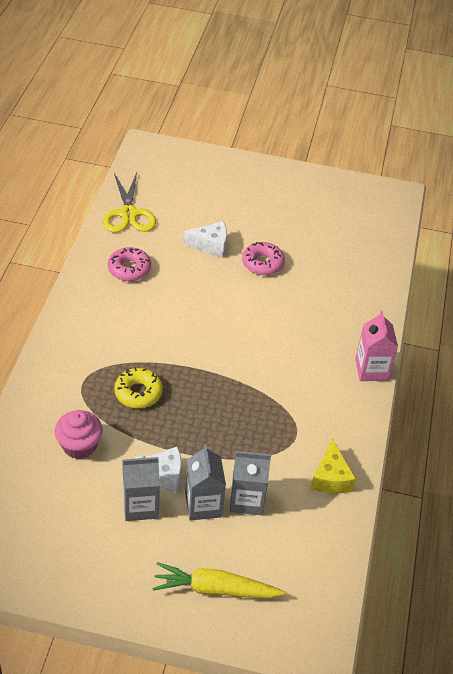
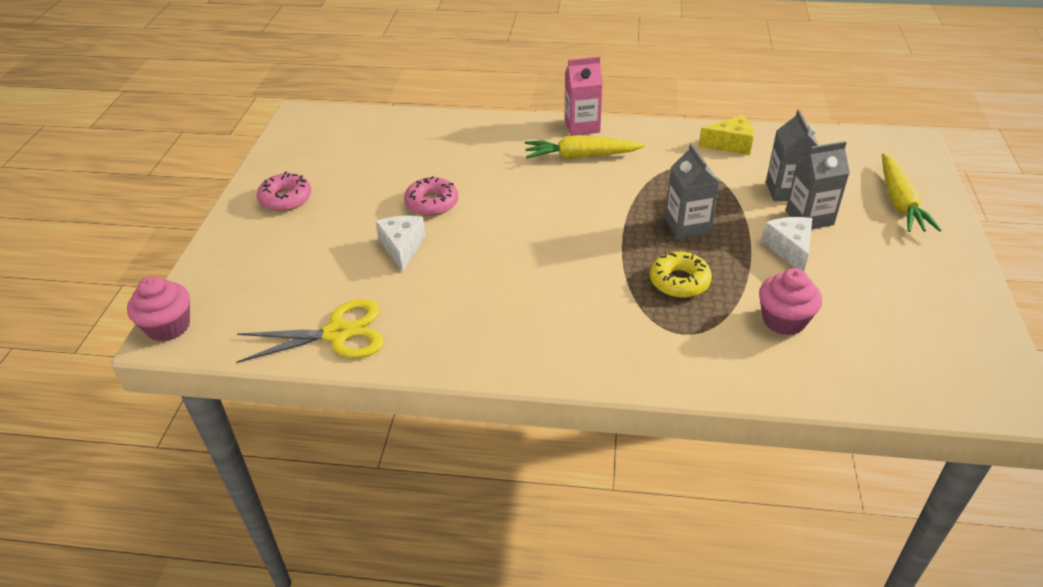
camera: 90 degrees left, 5 degrees down
pink donut [108,247,151,281] -> pink donut moved to [257,172,311,212]
grey carton [122,455,160,521] -> grey carton moved to [665,143,720,240]
none -> pink cupcake [127,276,190,342]
none -> yellow carrot [525,136,645,159]

